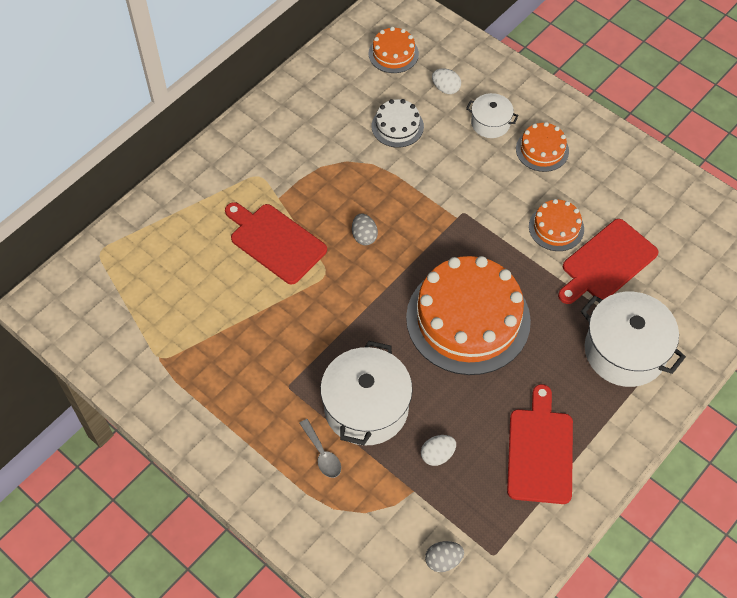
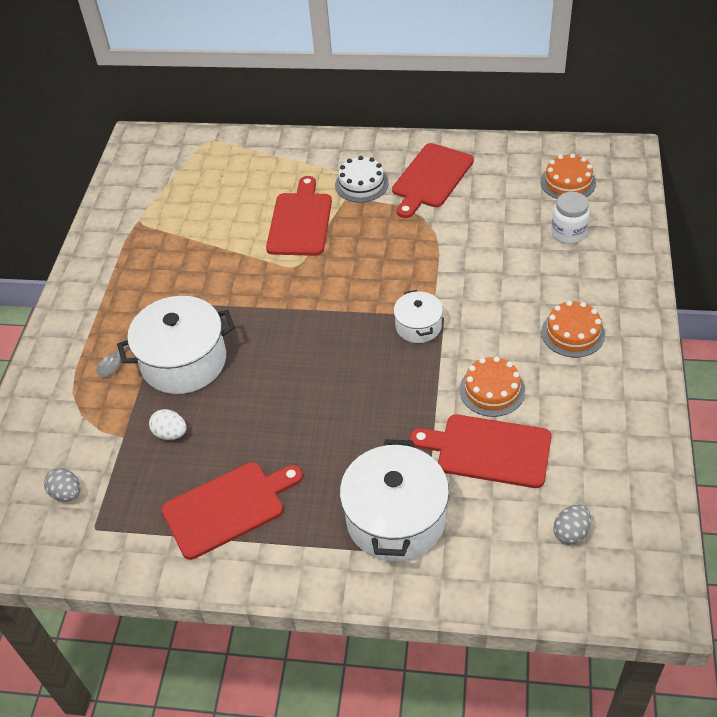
camera: 60 degrees right, 10 degrees down
grey egg [352,214,378,245] -> grey egg moved to [553,504,591,545]
white cake [372,99,424,147] -> white cake moved to [335,156,389,203]
orange cake [406,256,531,375] -> none
white egg [432,69,461,94] -> white jar [551,192,590,244]
white pot [466,93,519,138] -> white pot moved to [393,290,443,343]
none -> red cutting board [392,143,474,218]

